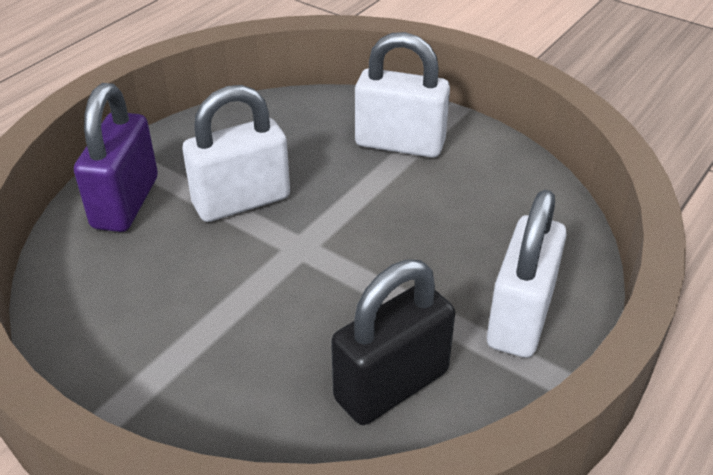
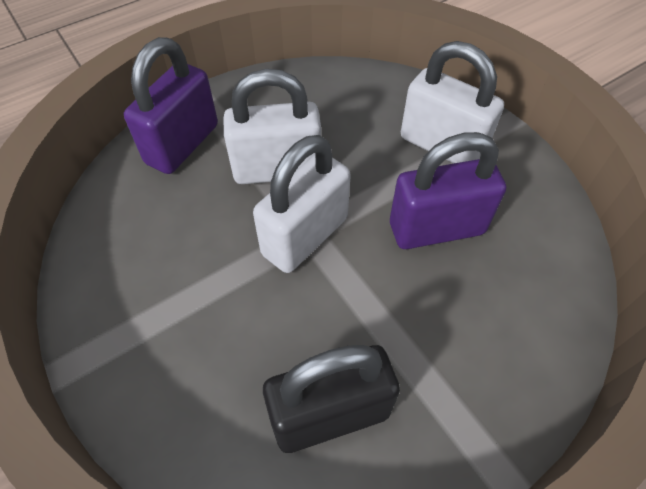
camera: 20 degrees right, 15 degrees up
white padlock [487,190,567,358] -> white padlock moved to [253,135,351,273]
none -> purple padlock [390,132,506,249]

